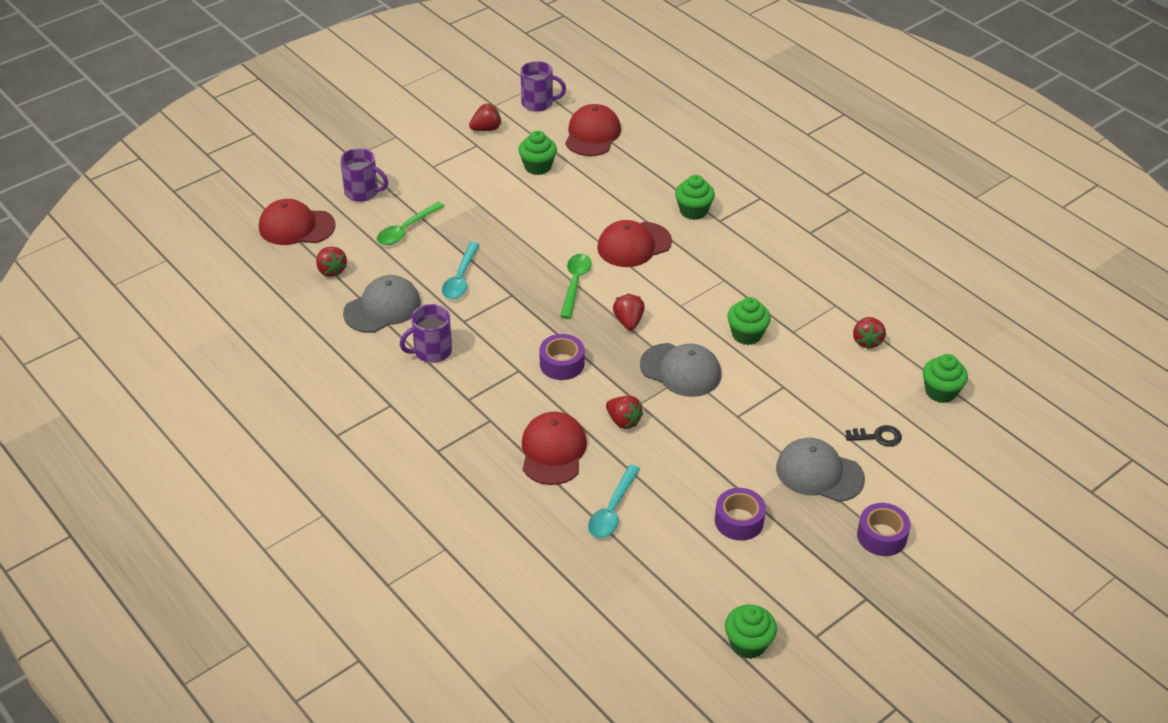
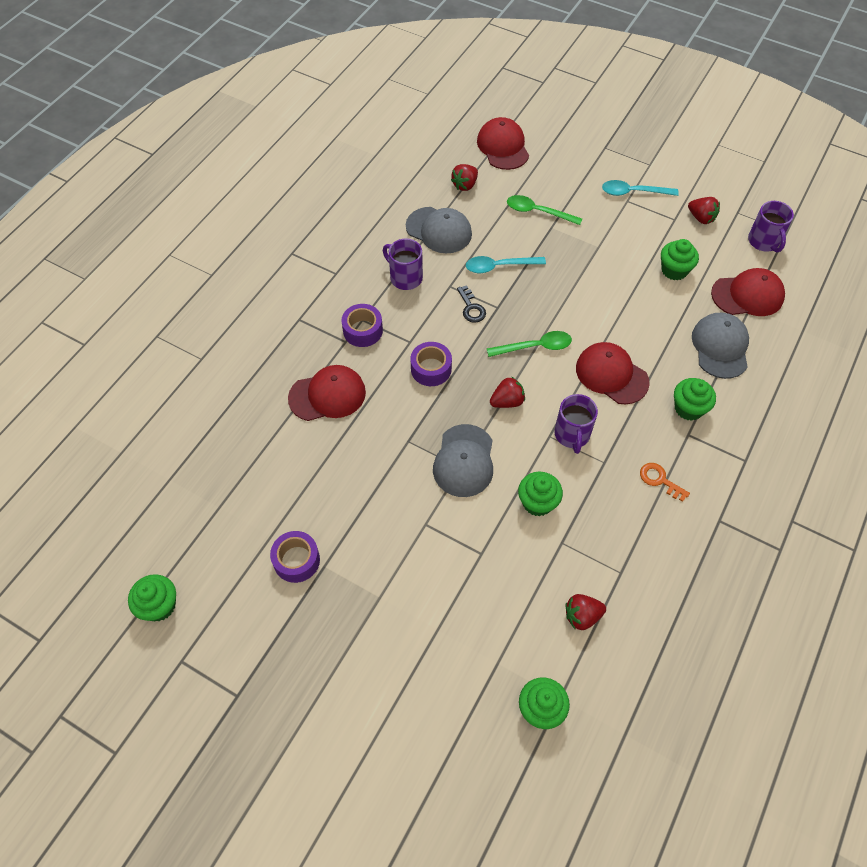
camera: 70 degrees right, 15 degrees up
purple mug [340,148,388,202] -> purple mug moved to [554,394,598,454]
turquoise spoon [588,465,640,538] -> turquoise spoon moved to [602,180,679,196]
red strawberry [606,395,643,429] -> none
grey cap [776,438,865,502] -> grey cap moved to [692,313,749,379]
black key [846,425,902,447] -> black key moved to [457,285,486,323]
purple tape [857,503,911,556] -> purple tape moved to [341,304,383,347]
none -> orange key [640,463,690,502]

